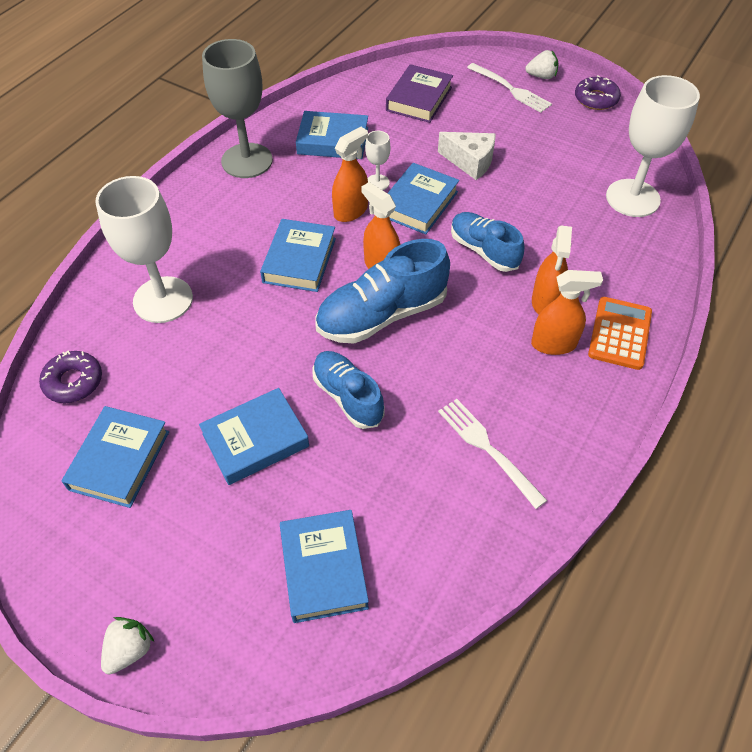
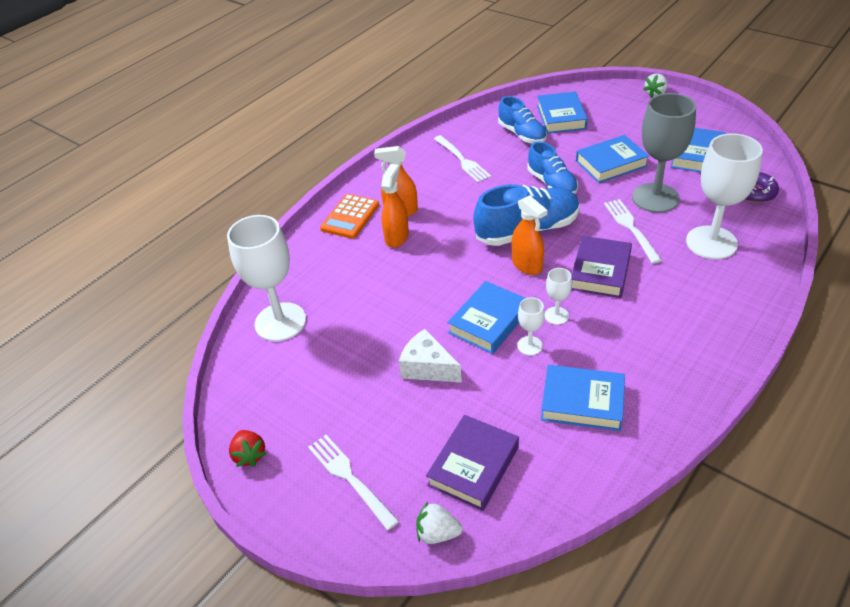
camera: 170 degrees left, 10 degrees down
grey goblet [202,39,273,178] -> grey goblet moved to [632,93,696,213]
blue book [260,219,336,292] -> purple book [571,236,632,298]
orange spray bottle [332,127,368,222] -> white goblet [545,268,572,325]
blue shoe [451,212,524,272] -> blue shoe moved to [498,96,547,143]
white strawberry [525,50,559,79] -> white strawberry moved to [416,502,463,544]
purple donut [575,75,621,110] -> red strawberry [229,430,267,467]
none -> white fork [604,199,662,264]

